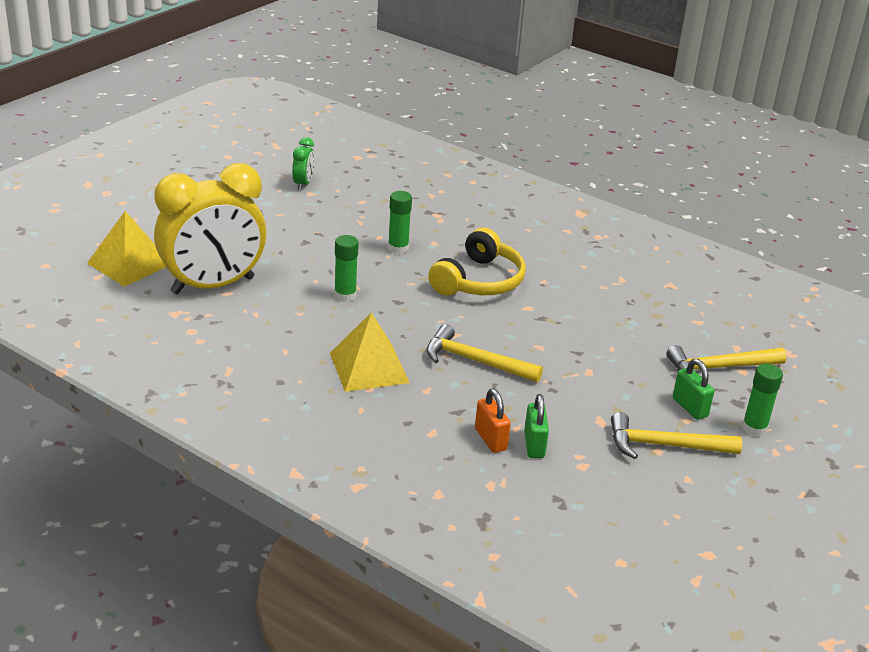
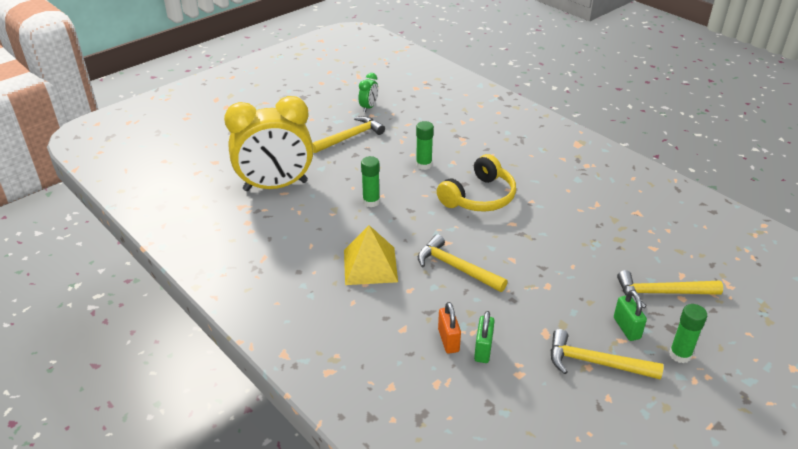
camera: 15 degrees right, 5 degrees up
yellow pyramid [87,211,166,287] -> none
none -> yellow hammer [312,116,385,153]

